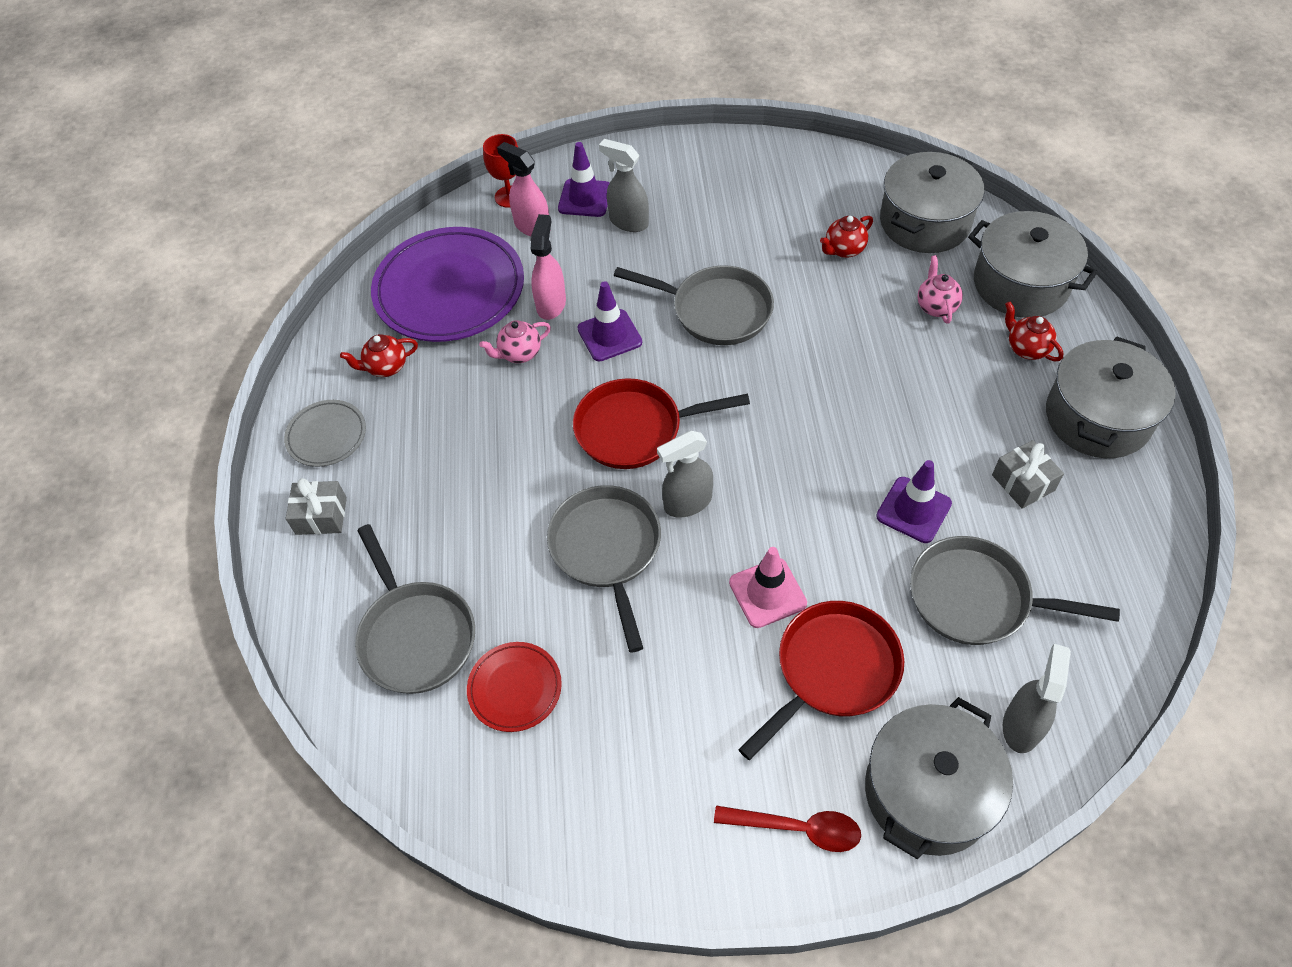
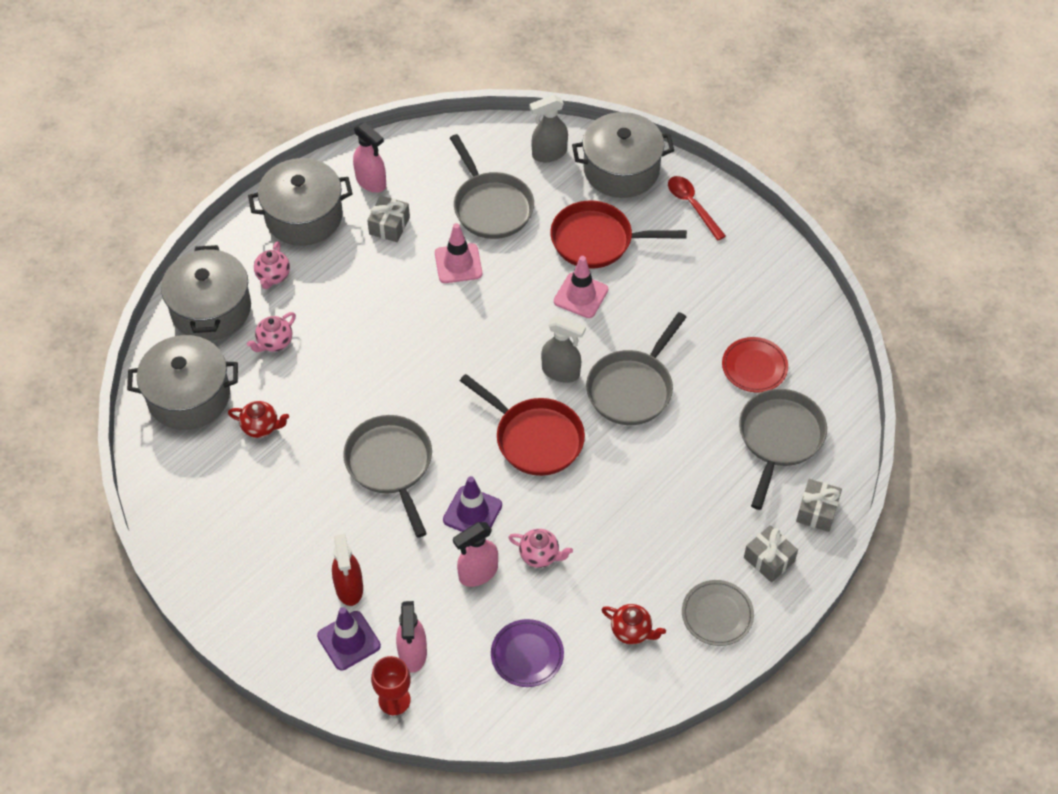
camera: 135 degrees left, 0 degrees up
purple plate [371,227,524,342] -> purple plate [491,619,564,687], size x0.49
grey spray bottle [599,139,649,232] -> red spray bottle [332,534,363,606]
purple traffic cone [876,460,952,543] -> pink traffic cone [435,223,482,283]
red teapot [1005,302,1063,361] -> pink teapot [254,241,290,289]
none -> pink spray bottle [353,122,386,193]
none -> grey gift [796,479,842,532]

